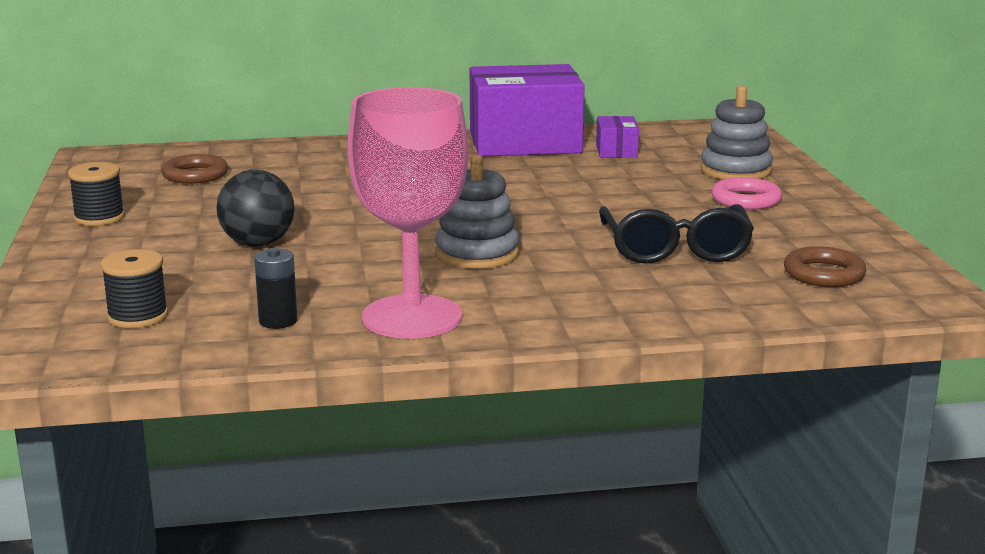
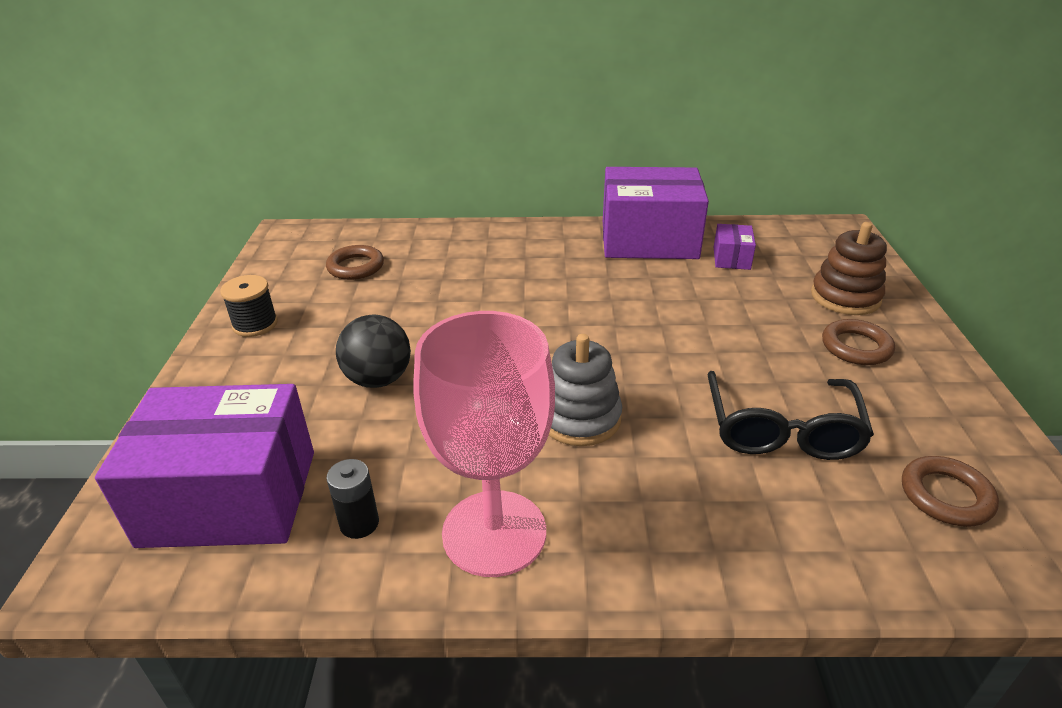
camera: 10 degrees right, 15 degrees up
black spool [101,249,168,328] -> purple box [95,384,314,548]
grey stacking toy [700,85,773,180] -> brown stacking toy [811,222,887,315]
pink ring [712,177,782,210] -> brown ring [822,319,895,365]

